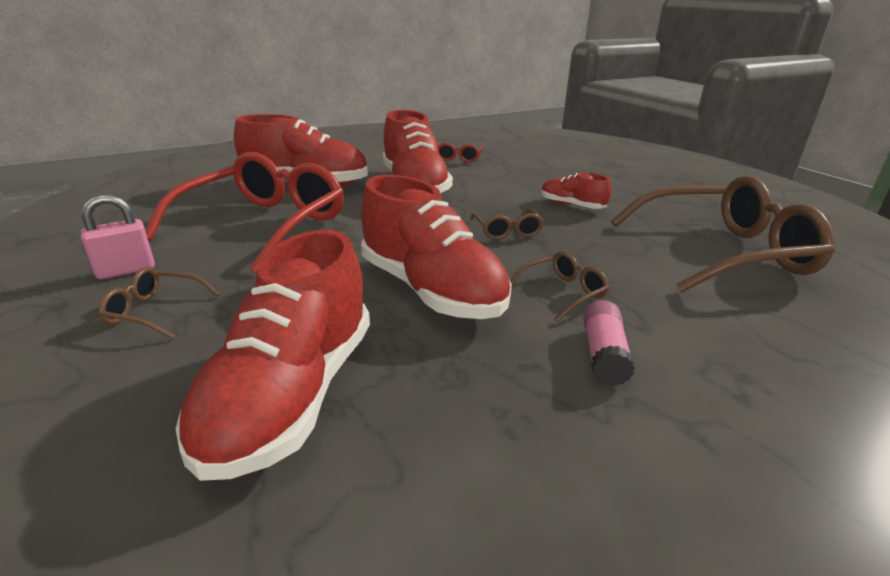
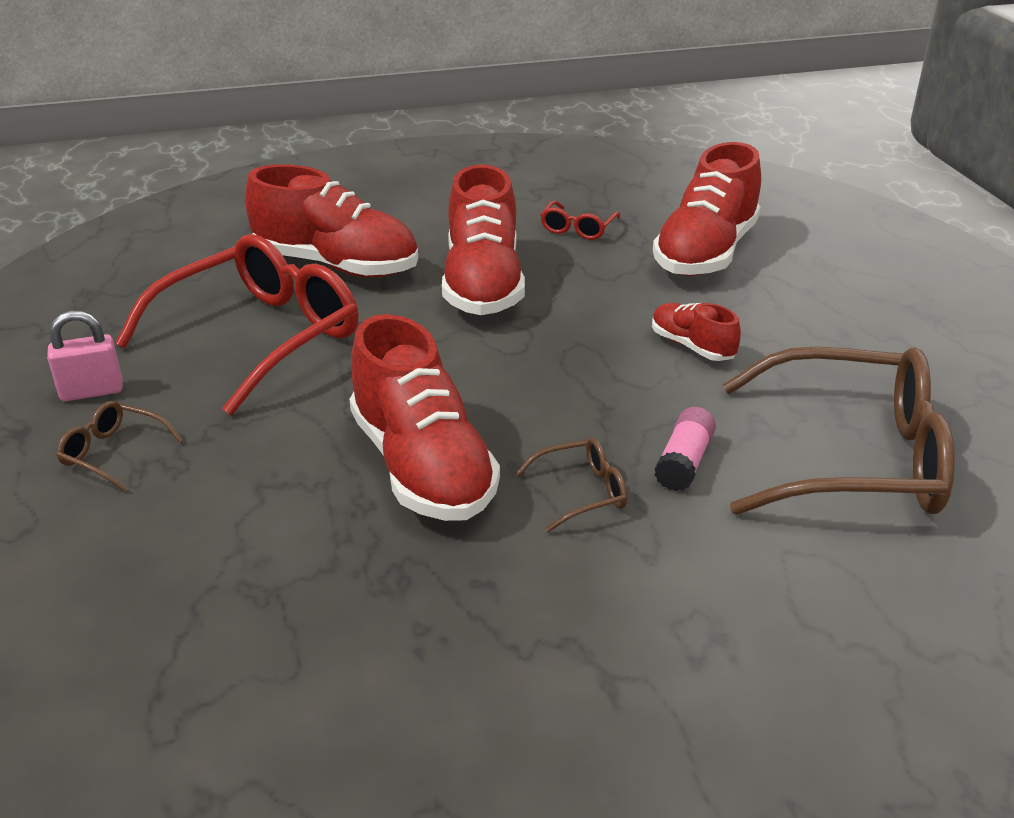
camera: 15 degrees right, 5 degrees up
red shoe [176,230,370,481] -> red shoe moved to [653,142,761,276]
brown glasses [471,209,544,240] -> none
pink glue stick [583,300,635,386] -> pink glue stick moved to [654,407,716,492]

